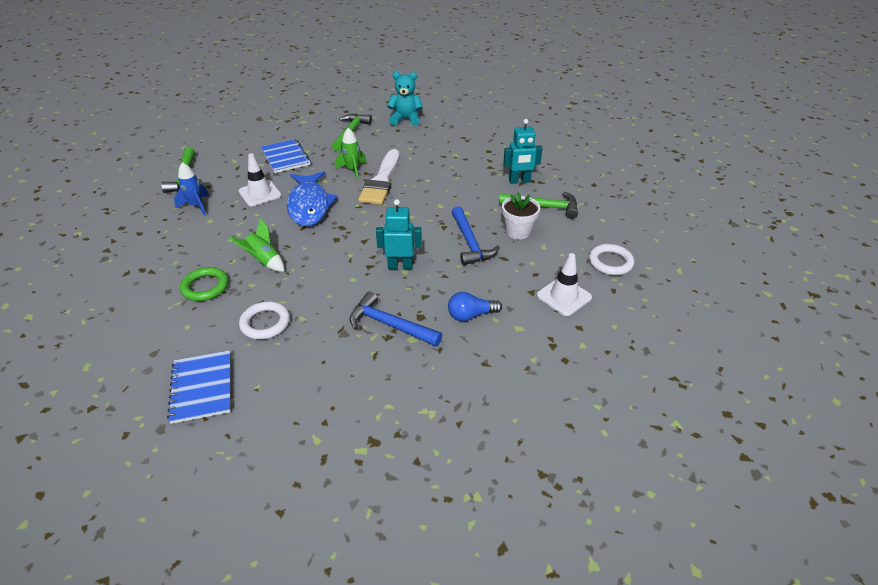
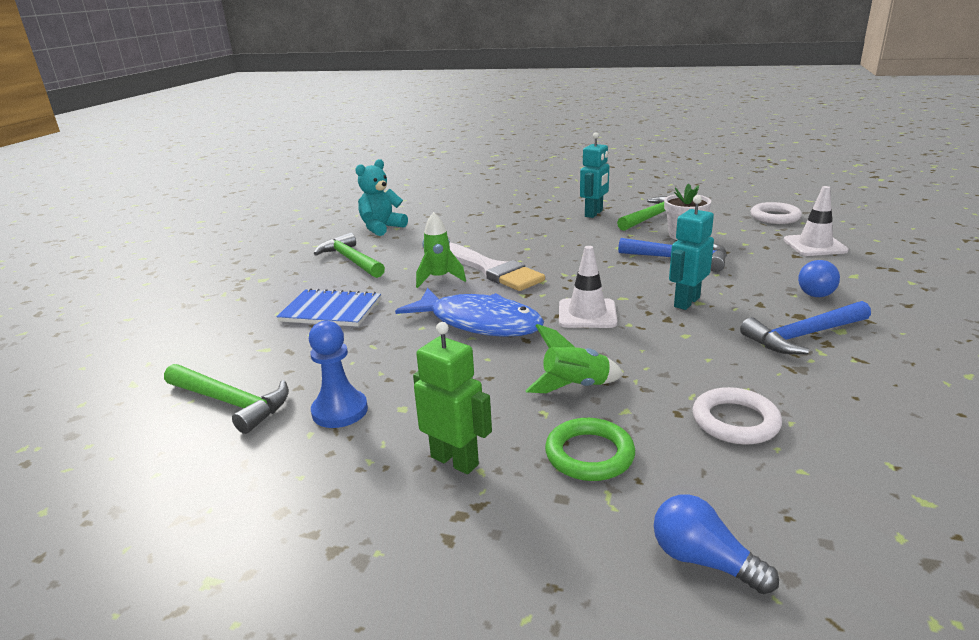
camera: 50 degrees left, 15 degrees down
blue notebook [167,350,231,424] -> none
blue rocket [174,162,209,216] -> blue pawn [309,321,368,428]
white traffic cone [239,154,282,206] -> white traffic cone moved to [559,246,617,328]
none -> green robot [413,322,492,474]
none -> blue light bulb [654,494,779,594]

